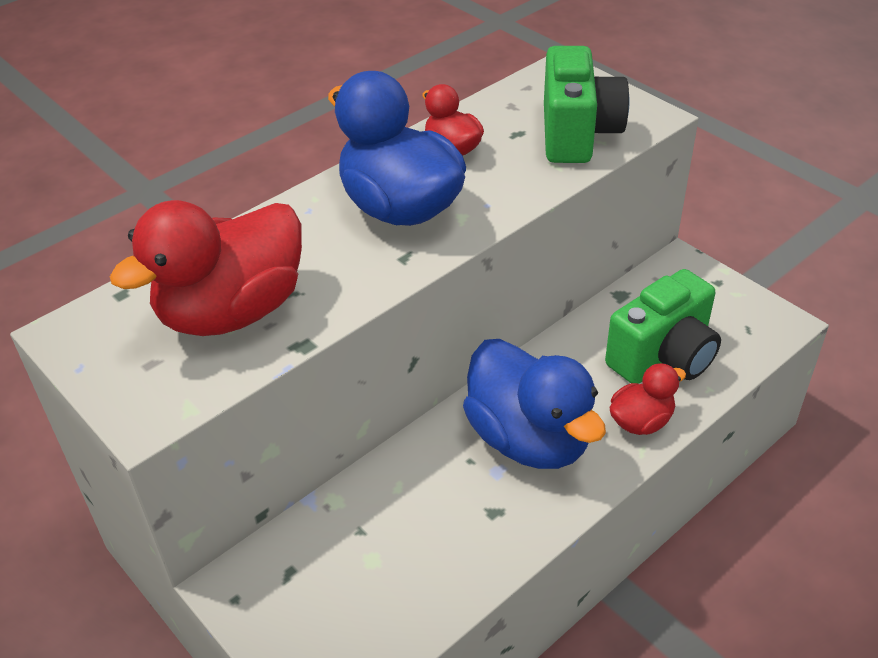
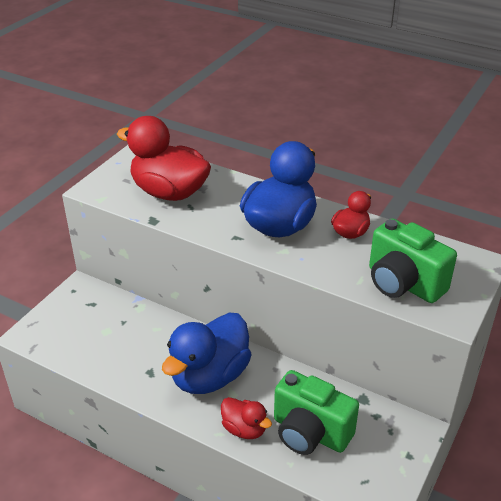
camera: 70 degrees right, 5 degrees down
green camera [544,46,629,163] -> green camera turned 60 degrees clockwise [369,218,457,303]

